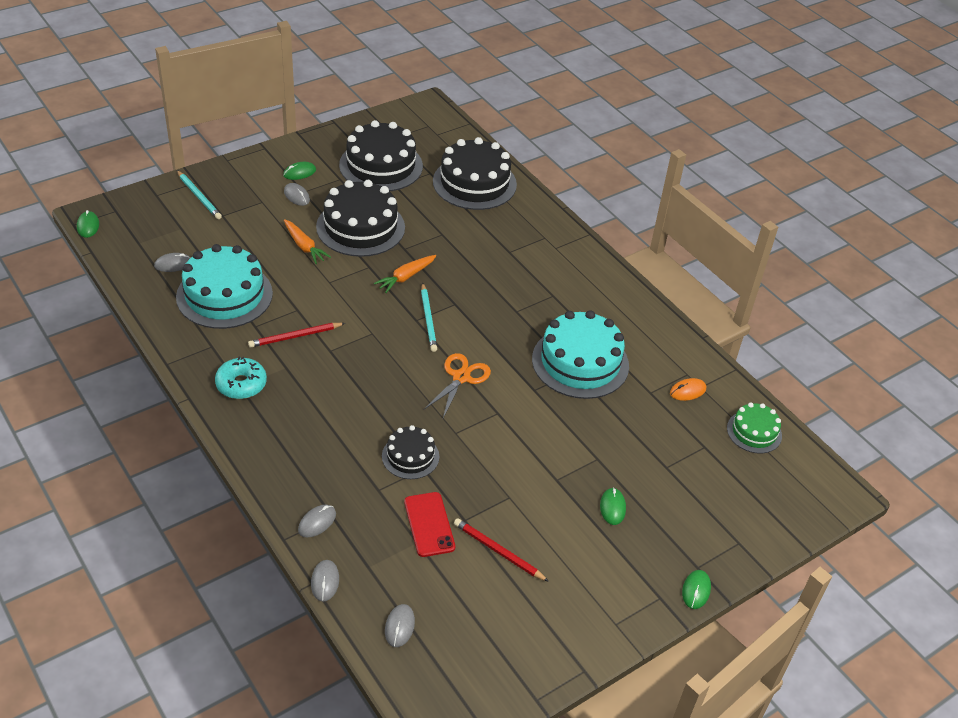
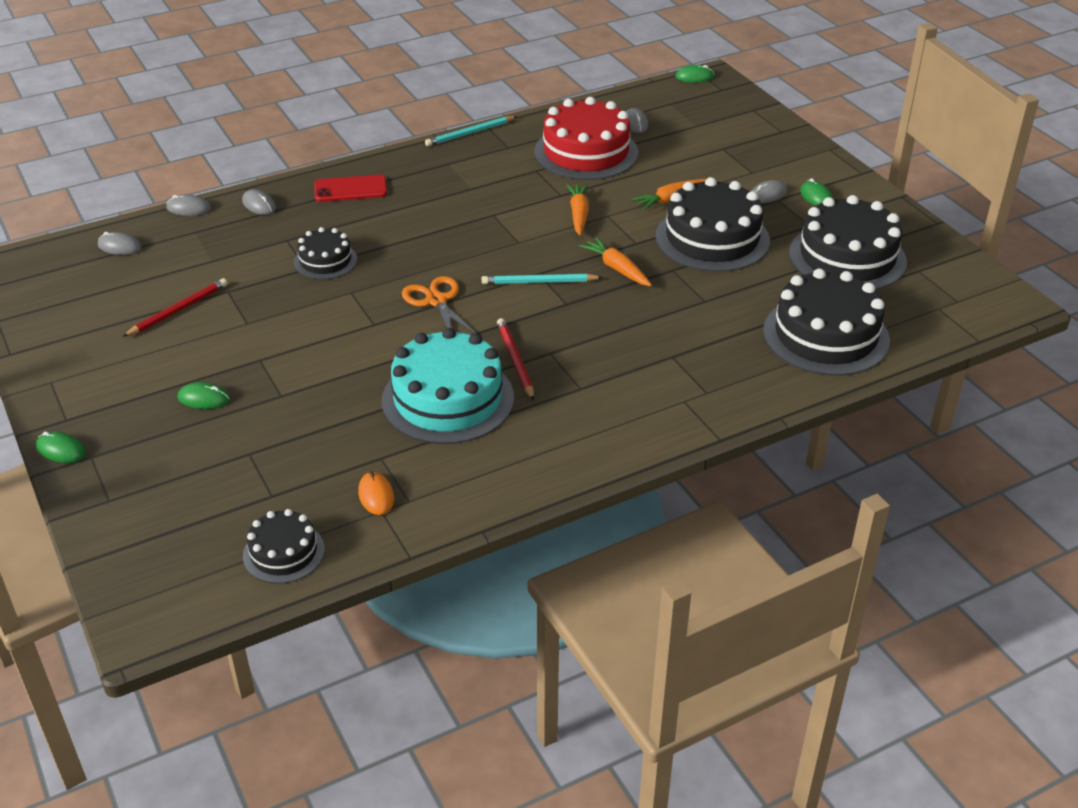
camera: 100 degrees right, 5 degrees down
turquoise cake [176,244,273,329] -> red cake [534,97,638,180]
turquoise pencil [177,170,222,219] -> turquoise pencil moved to [425,116,517,146]
turquoise donut [215,357,267,399] -> none
red pencil [248,323,345,348] -> red pencil moved to [497,318,534,400]
red phone [404,492,455,557] -> red phone moved to [314,175,387,202]
orange scissors [423,353,491,418] -> orange scissors turned 150 degrees counterclockwise [402,276,476,333]
green cake [727,402,782,453] -> black cake [243,509,325,584]
none -> orange carrot [566,184,589,235]

